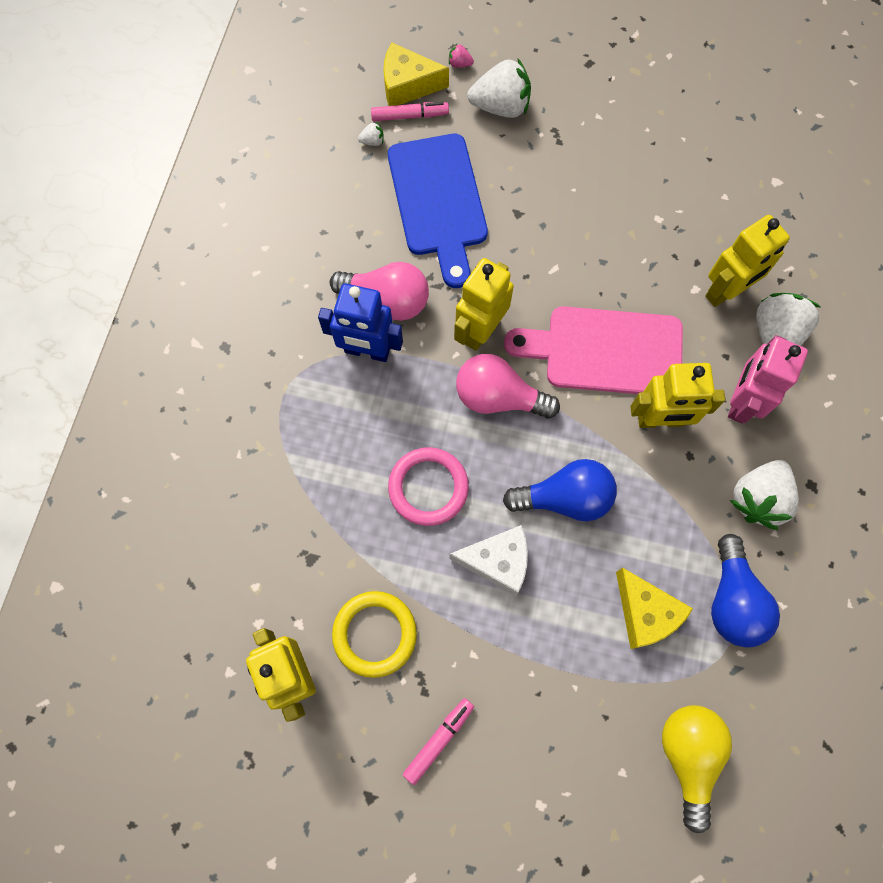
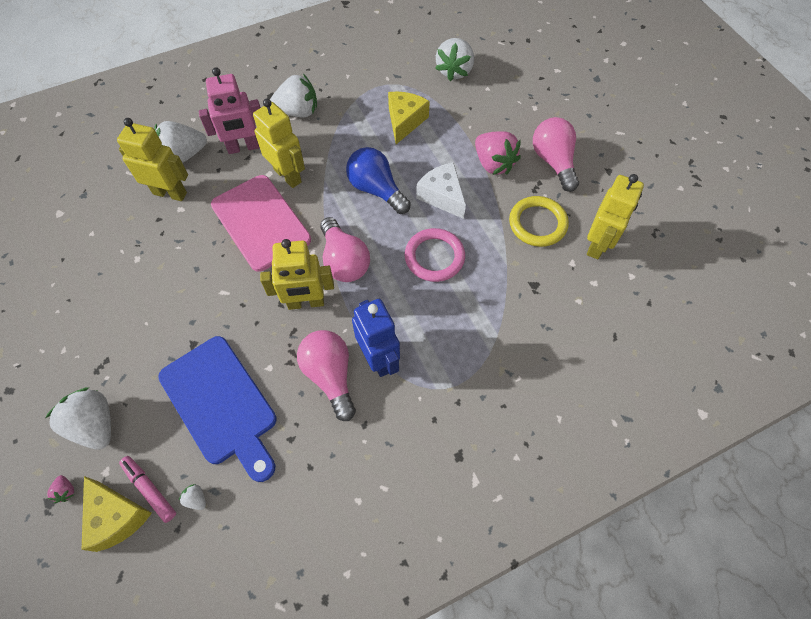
camera: 130 degrees left, 10 degrees down
blue cutting board [388,134,488,288] -> blue cutting board turned 105 degrees clockwise [158,336,277,482]
pink marker [403,698,474,785] -> pink light bulb [533,117,579,192]
yellow light bulb [662,705,732,833] -> white strawberry [435,38,474,81]
blue light bulb [711,534,780,648] -> none
none -> pink strawberry [475,131,521,175]

